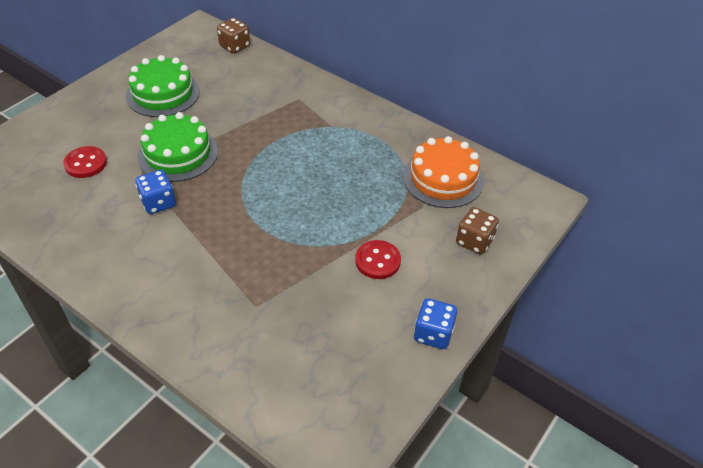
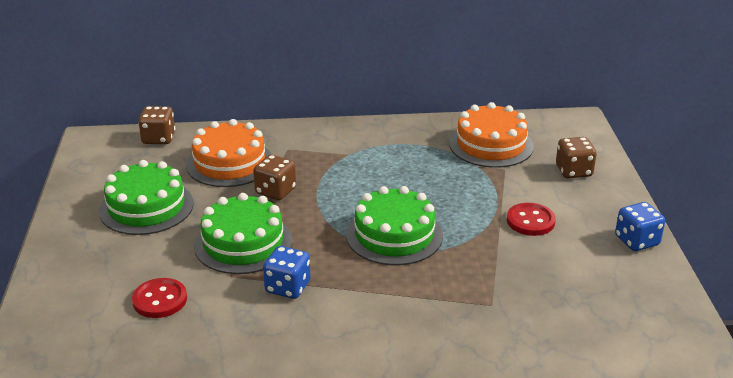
camera: 40 degrees left, 15 degrees down
none -> orange cake [186,119,272,187]
none -> brown dice [253,155,296,200]
none -> green cake [346,186,443,265]

